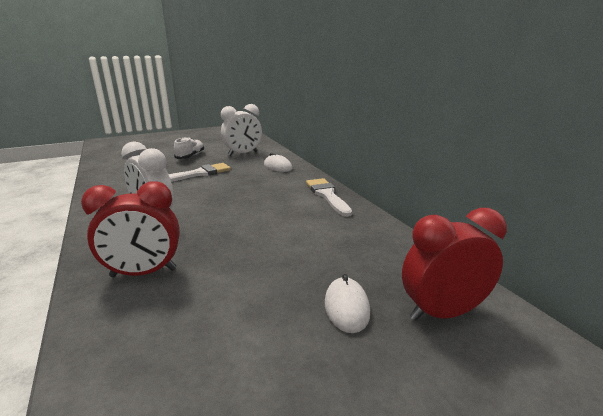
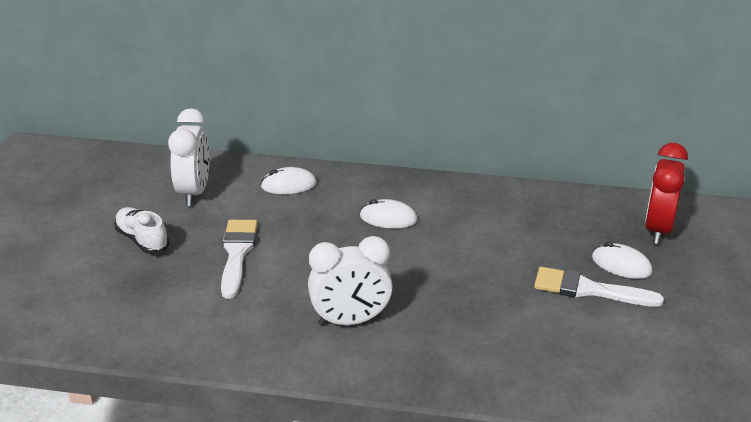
camera: 55 degrees left, 10 degrees up
red clock [81,181,180,277] -> none
white brush [306,178,352,217] -> white brush moved to [534,267,664,307]
none -> white mouse [360,199,417,229]

